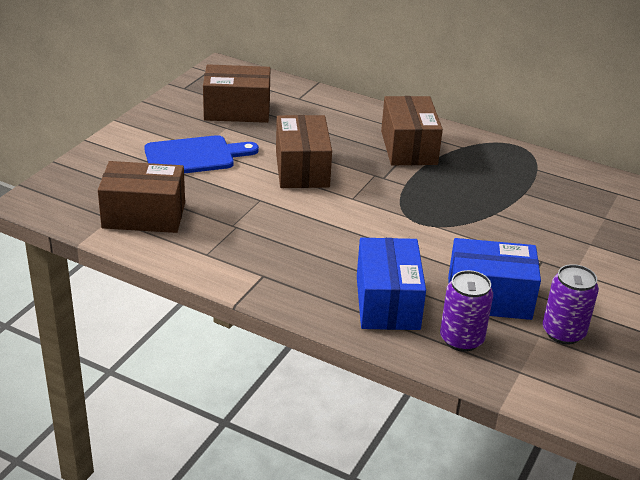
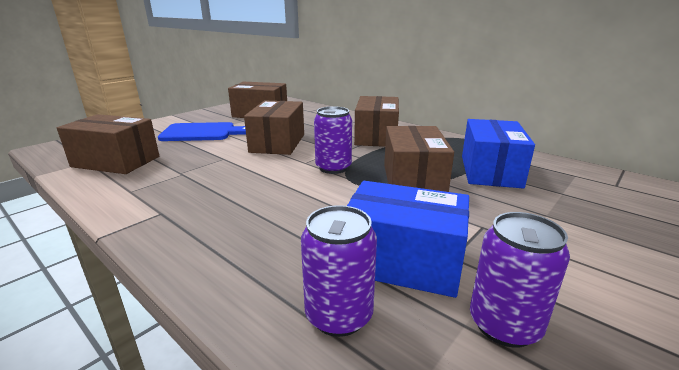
camera: 15 degrees right, 10 degrees down
blue box [357,238,426,330] -> blue box moved to [462,119,535,189]
none -> purple can [314,106,352,174]
none -> brown box [384,126,454,192]

